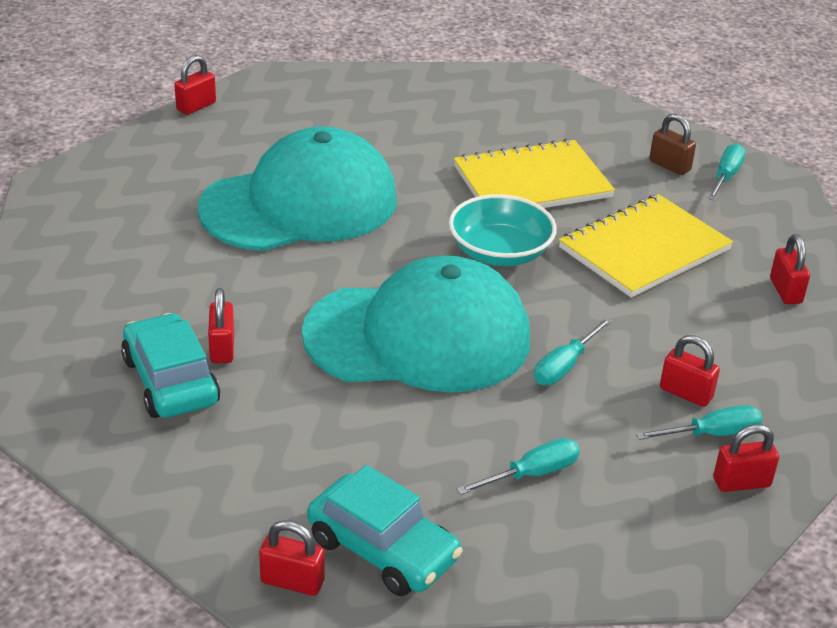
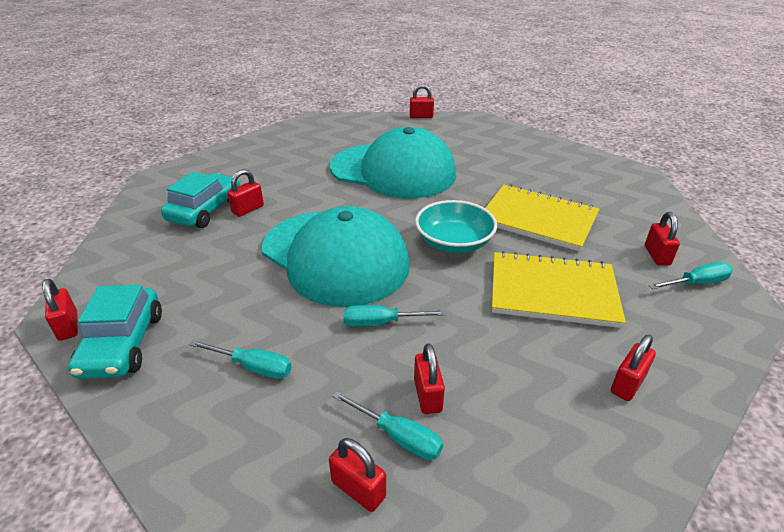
camera: 50 degrees right, 0 degrees up
brown padlock [649,113,696,175] -> red padlock [645,212,680,266]

